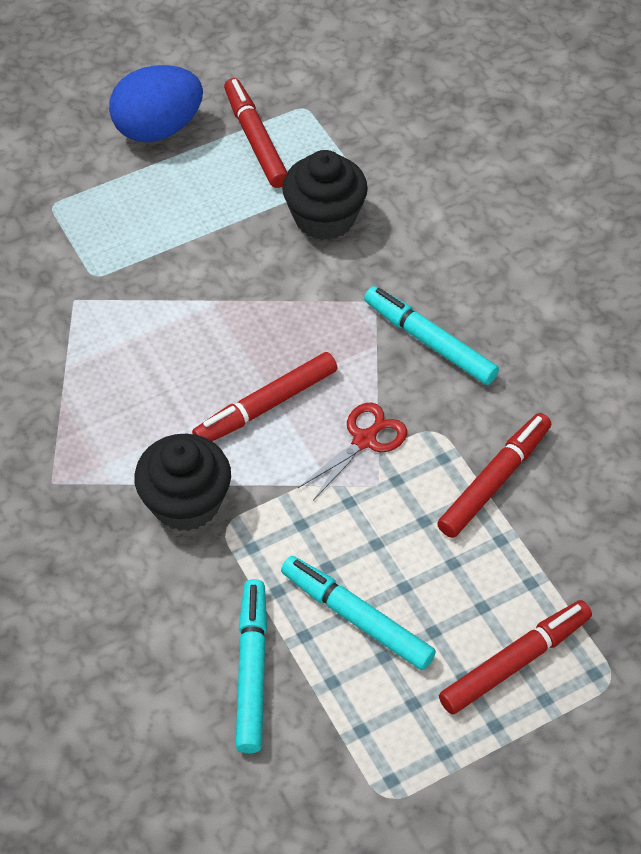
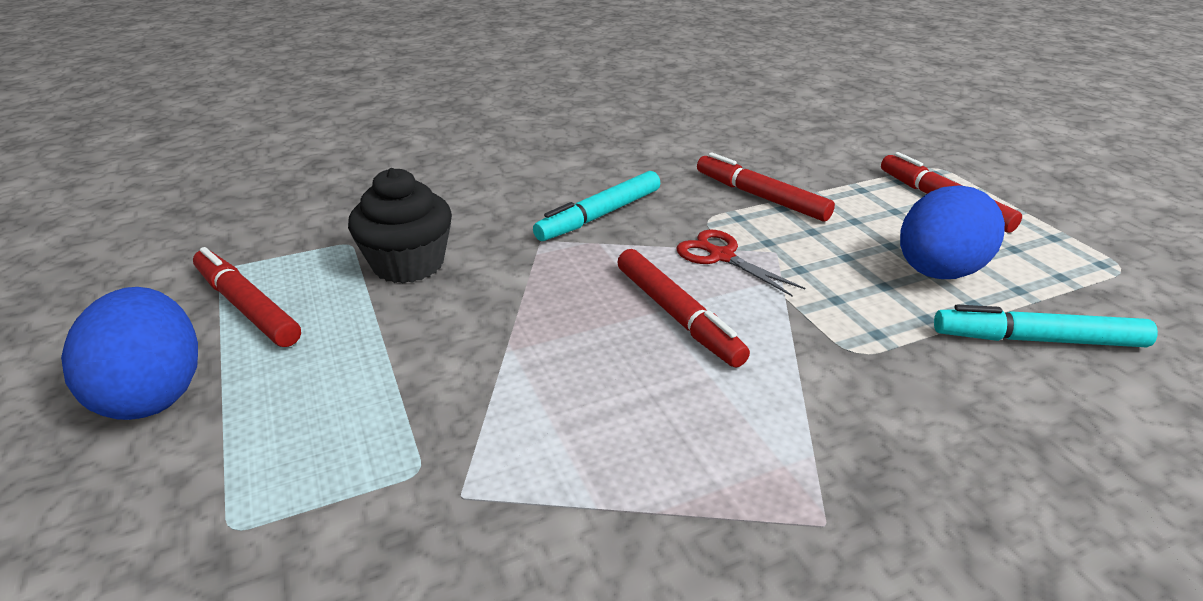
camera: 85 degrees left, 20 degrees down
black cupcake [134,434,231,531] -> none
red marker [224,78,287,188] -> red marker turned 60 degrees clockwise [193,247,301,347]
turquoise marker [281,556,436,670] -> blue egg [900,186,1005,279]

